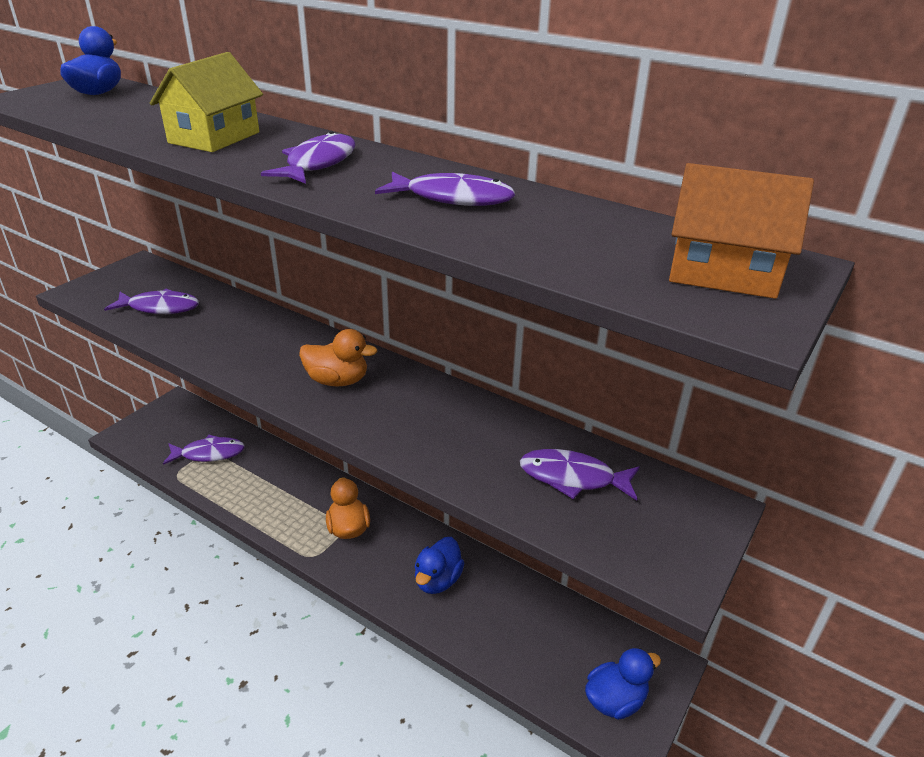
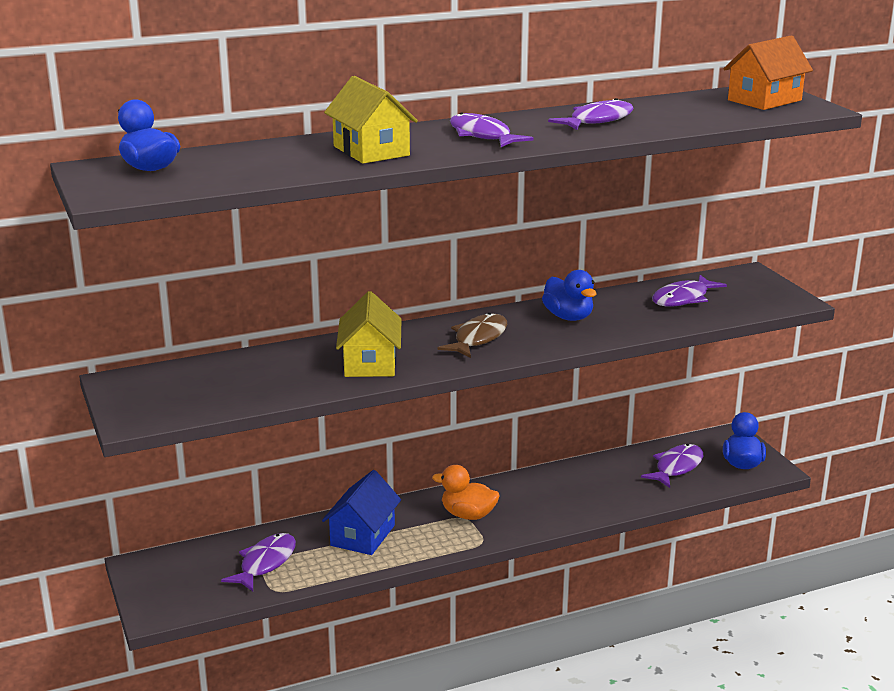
camera: 55 degrees left, 10 degrees down
purple fish [104,289,199,314] -> purple fish moved to [641,444,703,488]
orange duck [299,329,377,387] -> brown fish [437,313,507,358]
blue duck [415,537,464,594] -> blue duck moved to [542,270,597,321]
none -> blue house [322,470,401,555]
none -> yellow house [336,291,401,377]

